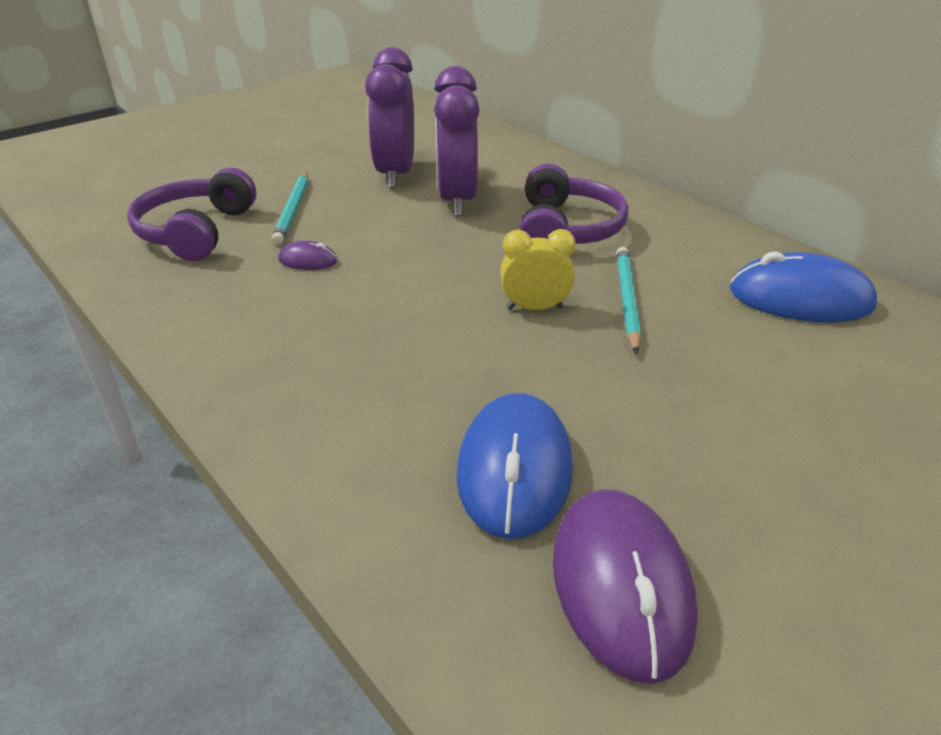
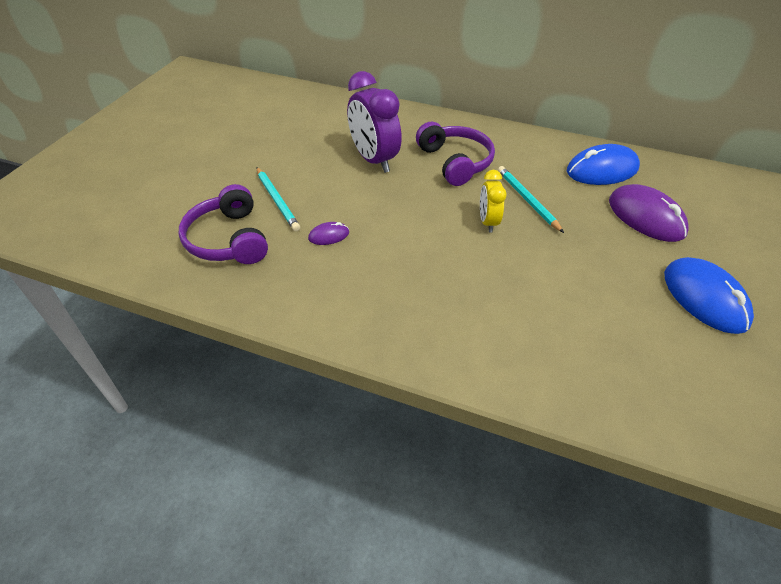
camera: 30 degrees left, 10 degrees up
purple clock [365,47,414,188] -> none
blue mouse [456,393,573,539] -> blue mouse moved to [664,257,754,334]
yellow clock [500,229,576,310] -> yellow clock turned 60 degrees counterclockwise [480,170,507,233]
purple mouse [553,489,697,684] -> purple mouse moved to [609,184,689,242]

